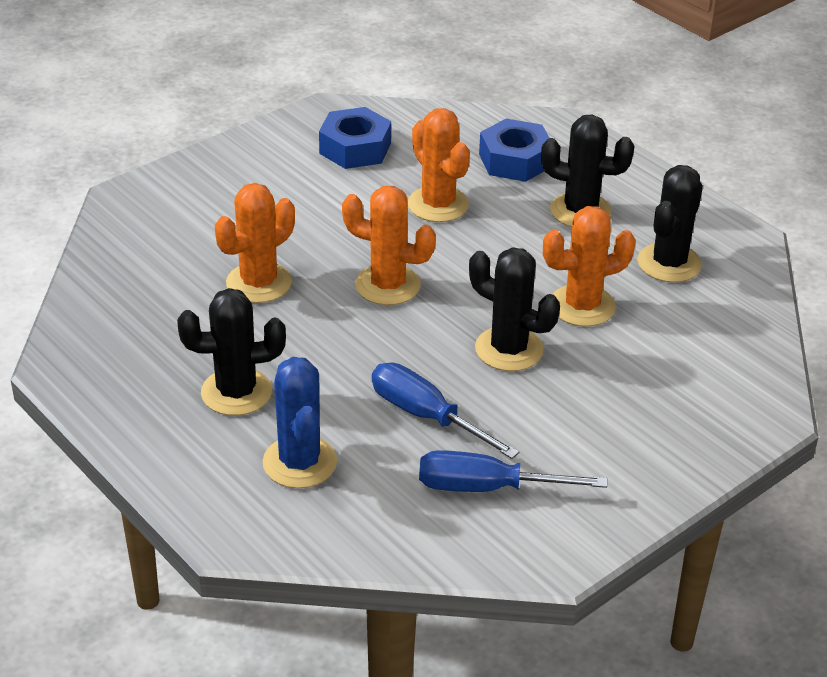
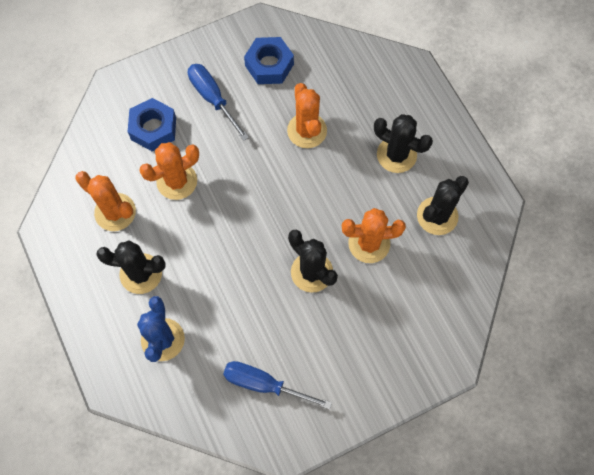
camera: 15 degrees right, 30 degrees up
orange cactus [342,186,436,305] -> orange cactus moved to [75,171,136,231]
blue screwdriver [372,363,519,459] -> blue screwdriver moved to [188,64,249,141]
blue nut [479,118,549,182] -> blue nut moved to [128,98,176,152]

